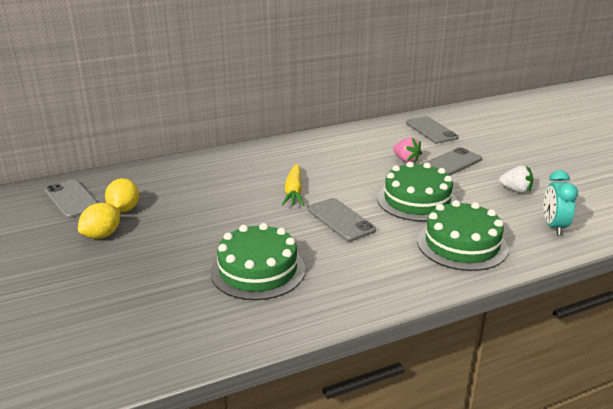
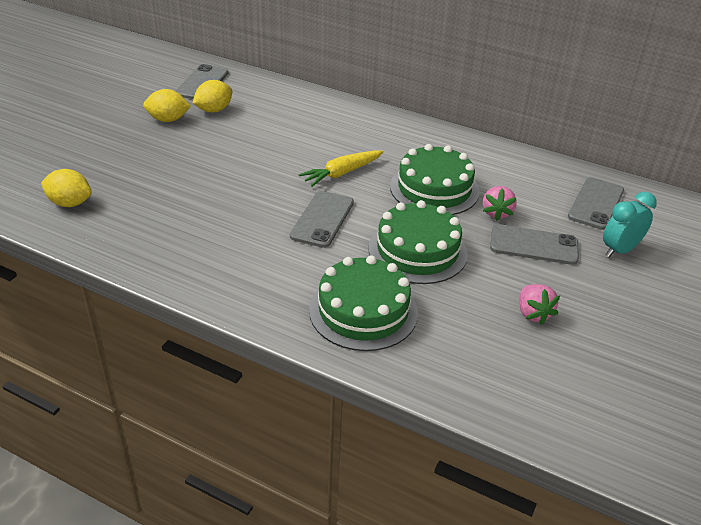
camera: 50 degrees right, 10 degrees up
green cake [211,223,305,300] -> green cake moved to [390,144,480,215]
white strawberry [499,165,533,193] -> pink strawberry [519,284,560,325]
turquoise clock [544,170,578,235] -> turquoise clock moved to [603,192,657,257]
none -> yellow lemon [41,169,92,207]

